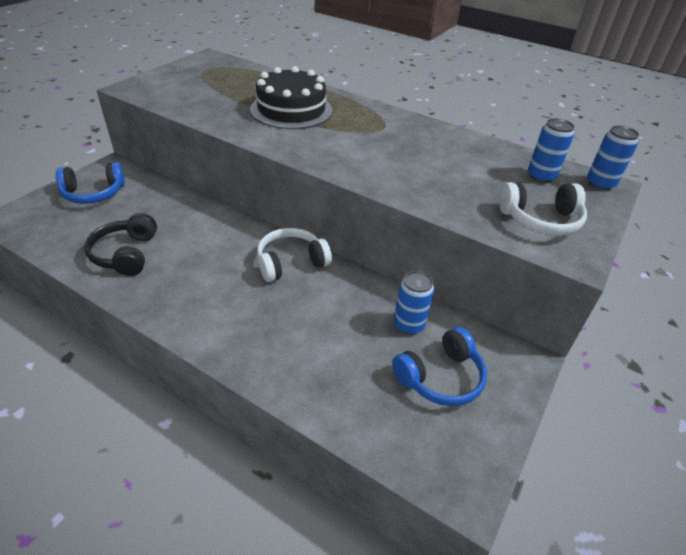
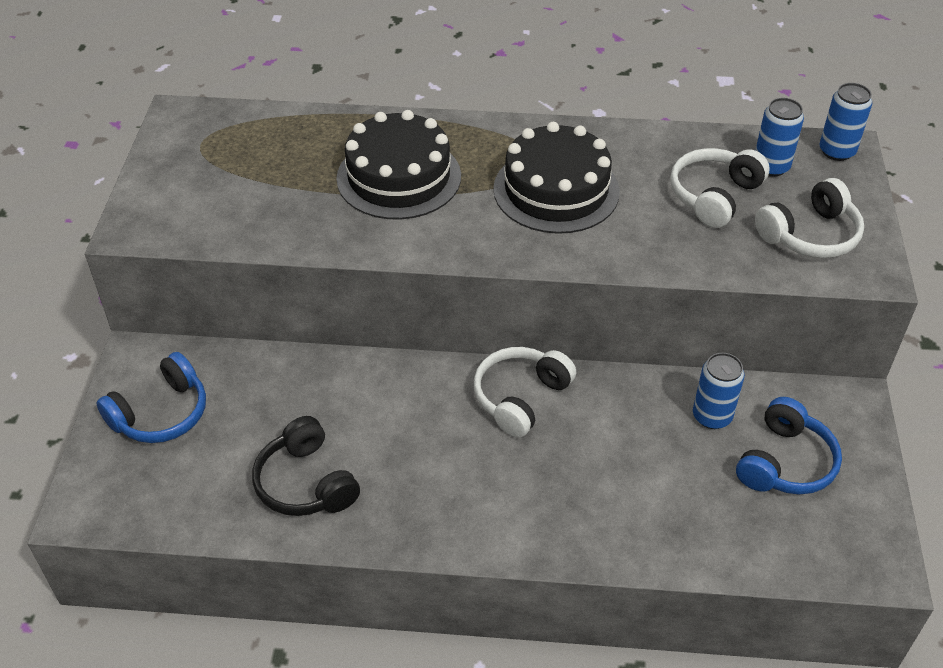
camera: 25 degrees left, 5 degrees up
none -> black cake [493,122,620,234]
none -> white headphones [670,148,770,228]

